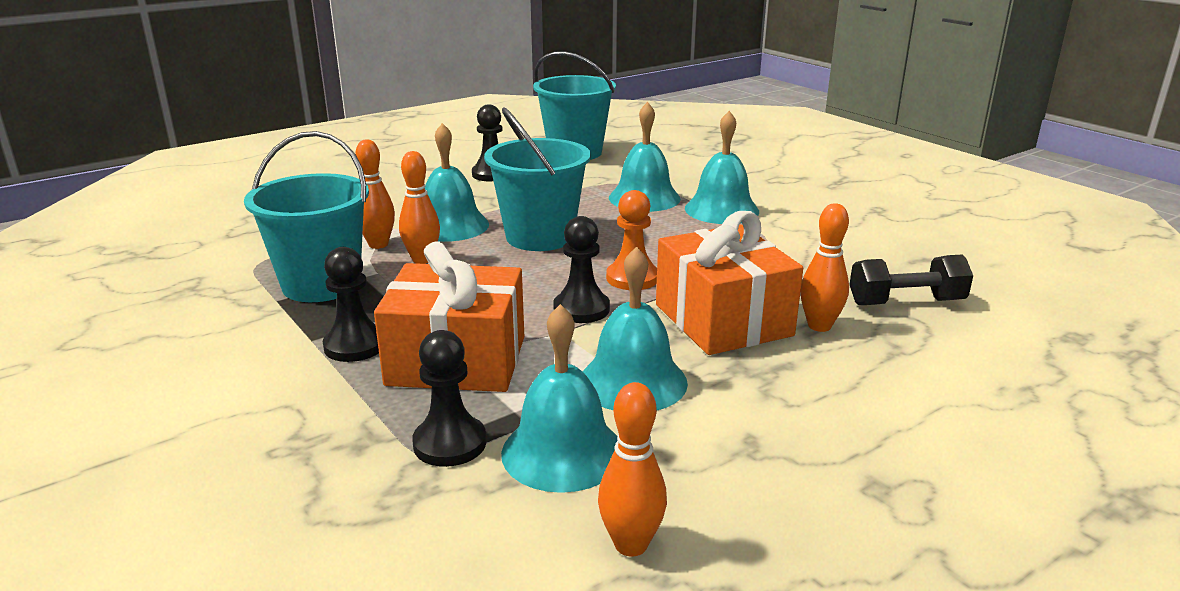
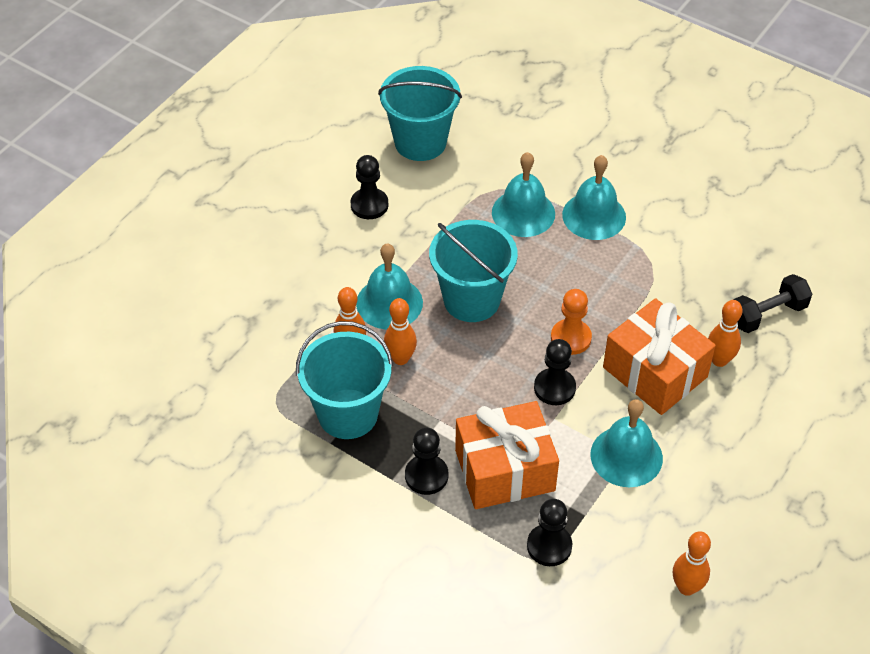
camera: 20 degrees left, 25 degrees up
turquoise bell [501,304,618,493] -> none

